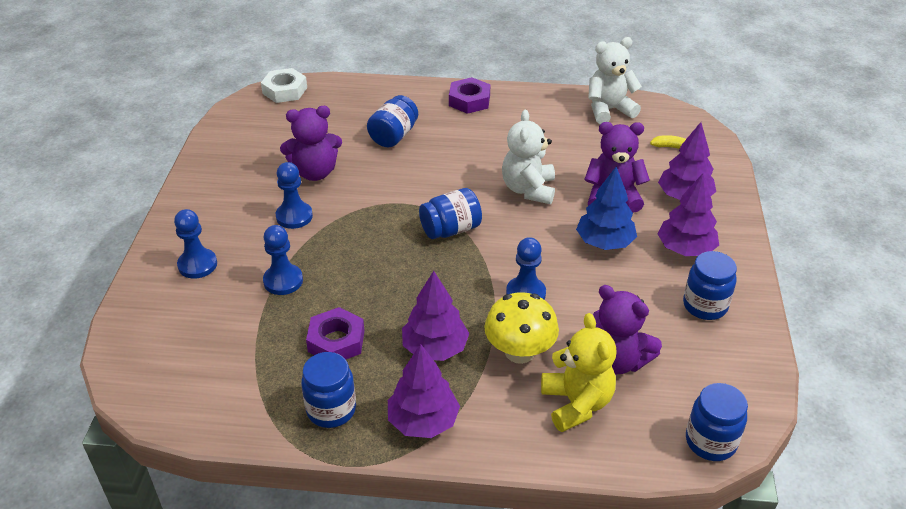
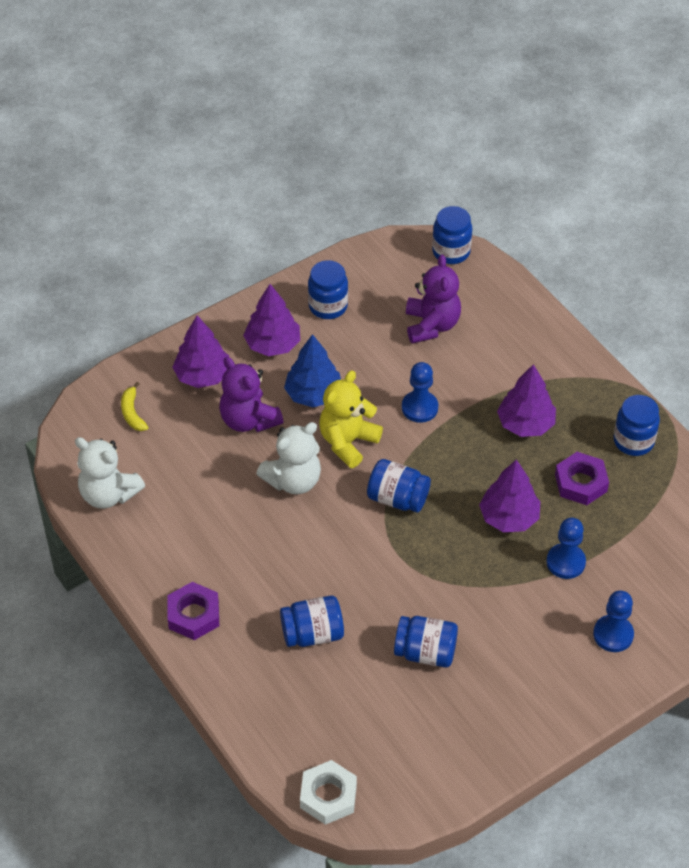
camera: 130 degrees left, 10 degrees up
blue pawn [276,162,313,229] -> none
purple teddy bear [280,106,342,181] -> blue jar [394,616,458,667]
purple tree [388,344,460,438] -> purple tree moved to [479,459,540,532]
yellow mushroom [484,292,559,364] -> none
yellow teddy bear [541,313,616,432] -> yellow teddy bear moved to [319,371,383,468]

